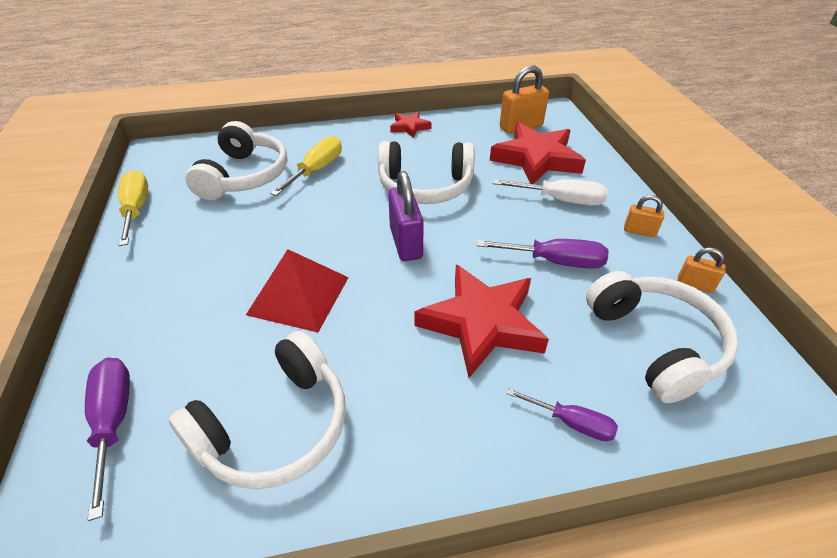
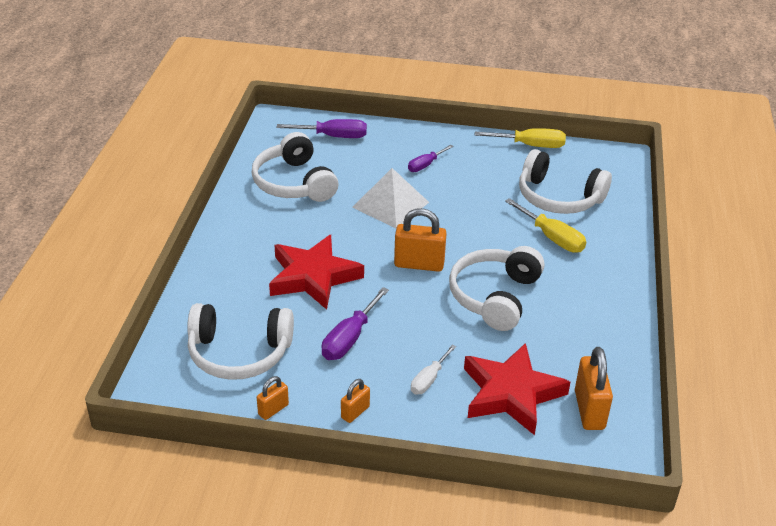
camera: 110 degrees right, 5 degrees down
red pyramid [246,249,349,332] -> white pyramid [352,168,429,228]
purple padlock [388,171,424,261] -> orange padlock [394,208,447,272]
red star [390,111,431,138] -> none
white screwdriver [493,179,608,206] -> white screwdriver [411,345,456,394], size x0.65
purple screwdriver [507,388,618,441] -> purple screwdriver moved to [408,145,454,172]

